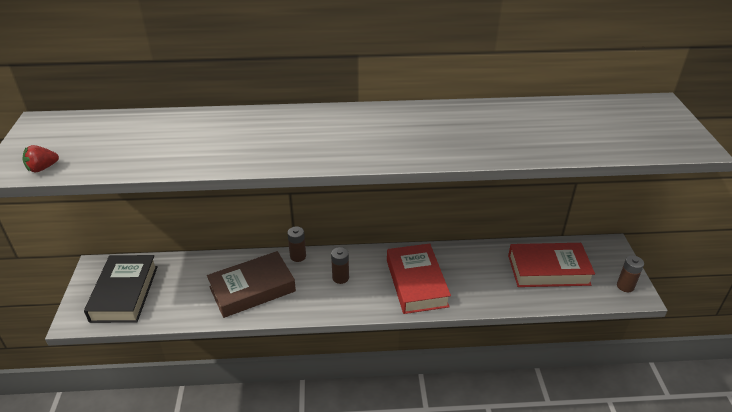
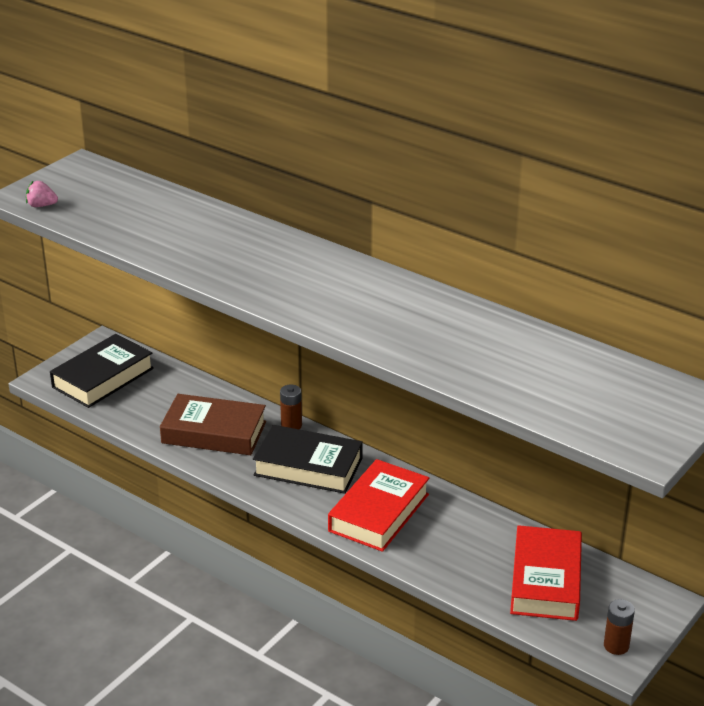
camera: 40 degrees right, 5 degrees down
red strawberry [22,145,59,172] -> pink strawberry [26,181,58,207]
brown battery [331,247,349,284] -> black book [253,425,363,494]
red book [508,243,595,287] -> red book turned 60 degrees clockwise [510,525,582,621]

